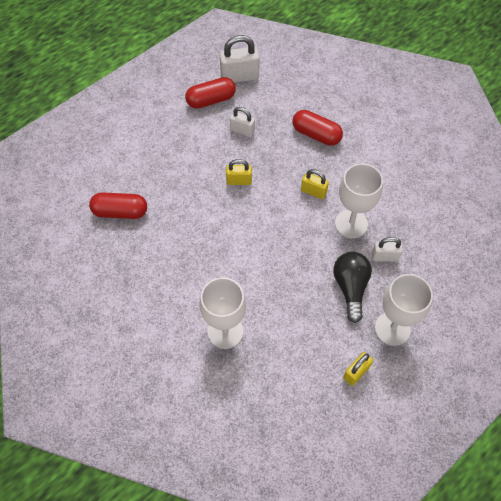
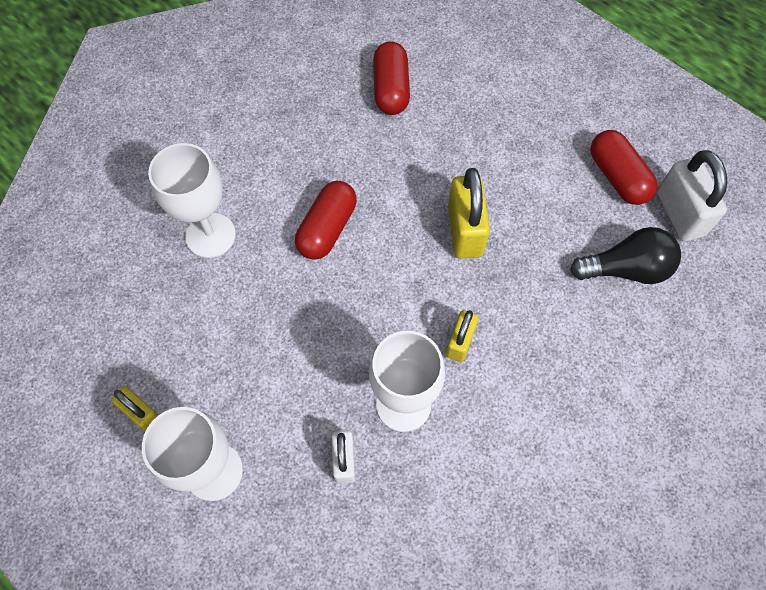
camera: 85 degrees right, 5 degrees up
yellow padlock [226,159,252,185] -> yellow padlock [448,168,490,259], size x1.65
white padlock [230,107,255,137] -> none
red capsule [293,110,343,146] -> red capsule moved to [295,181,357,260]
black light bulb [334,252,372,323] -> black light bulb moved to [570,227,681,284]

